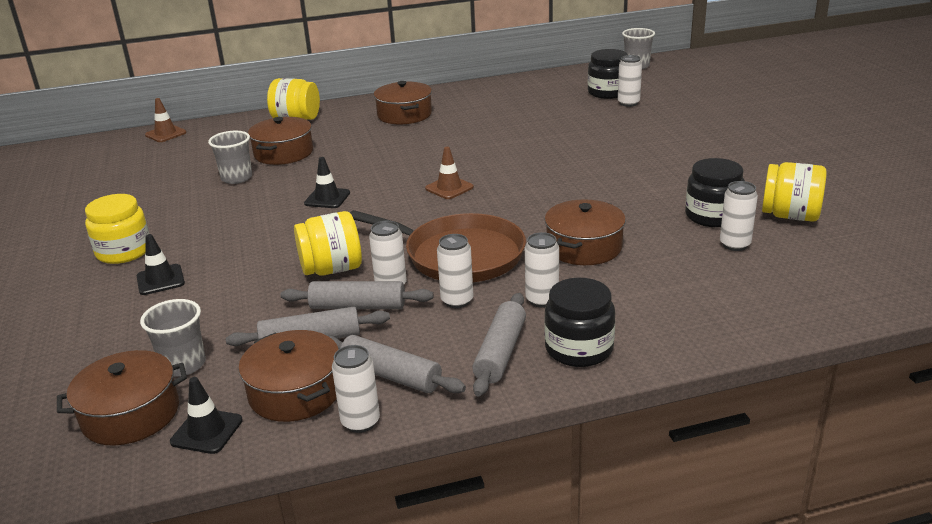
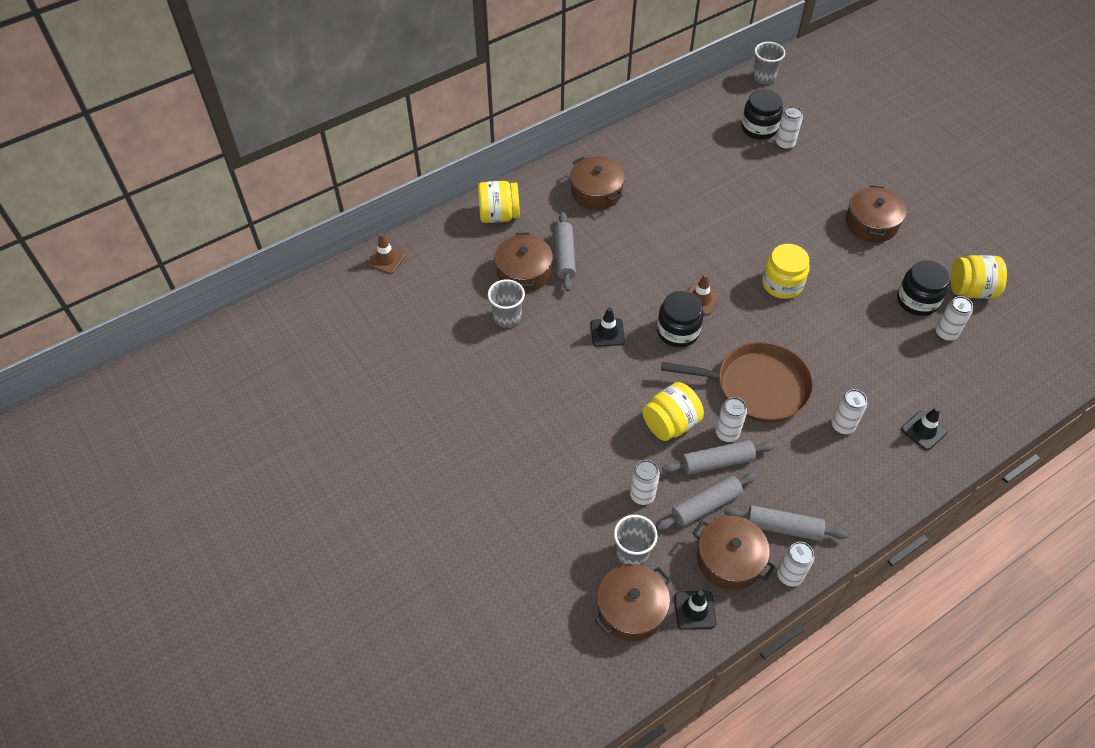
camera: 20 degrees left, 25 degrees up
yellow jar [85,194,150,264] -> yellow jar moved to [762,244,810,299]
black traffic cone [137,234,185,295] -> black traffic cone moved to [901,407,947,450]
white can [437,234,473,308] -> white can moved to [630,460,660,505]
grey rolling pin [472,293,526,396] -> grey rolling pin moved to [555,212,576,291]
black jar [544,278,615,367] -> black jar moved to [657,291,704,347]
brown pot [545,199,626,265] -> brown pot moved to [846,185,906,243]

